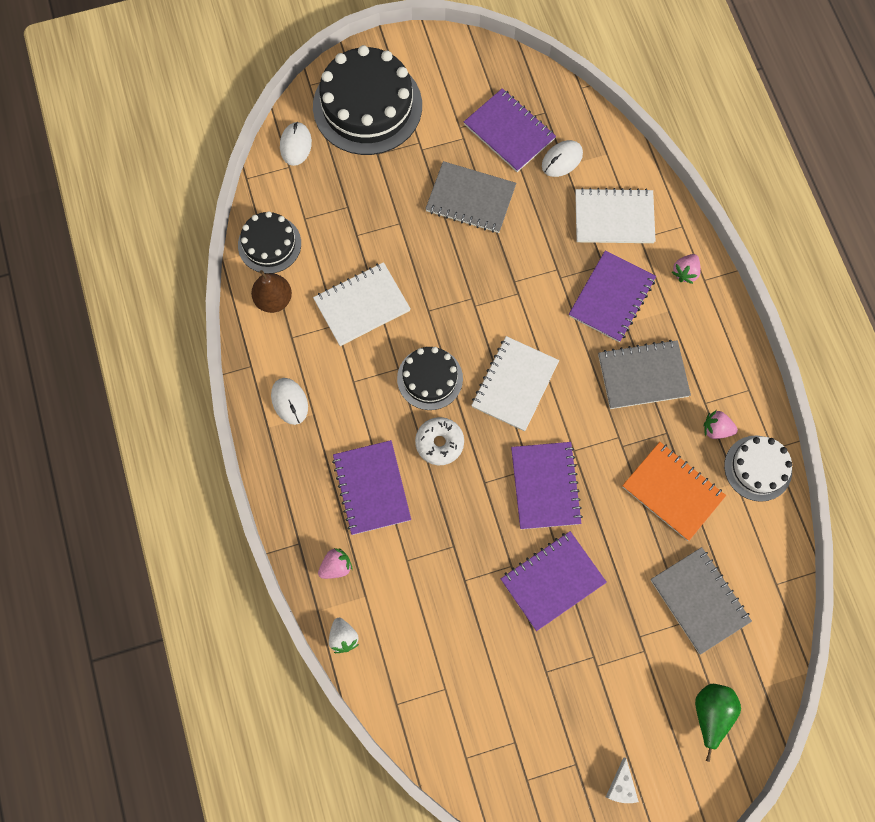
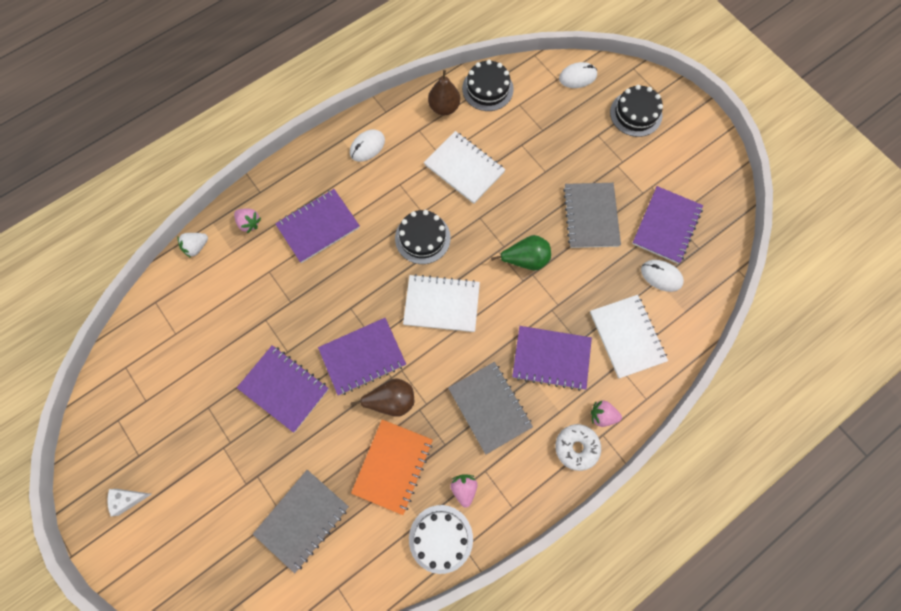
camera: 70 degrees right, 0 degrees up
black cake [313,45,422,155] -> black cake [610,85,663,137], size x0.56
white donut [415,417,464,465] -> white donut moved to [555,424,601,471]
green pear [695,684,741,762] -> green pear moved to [491,235,551,270]
none -> brown pear [351,378,414,417]

